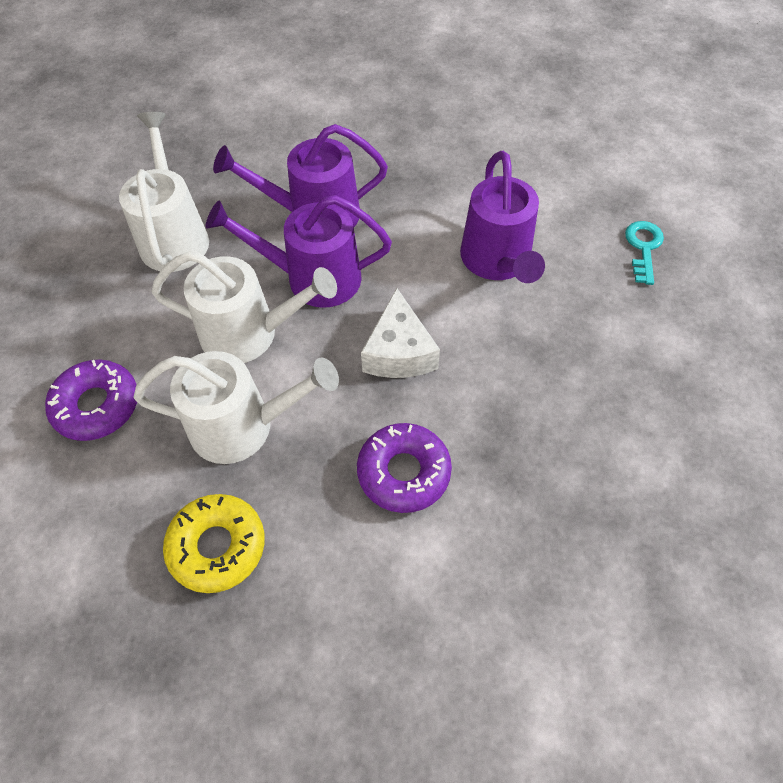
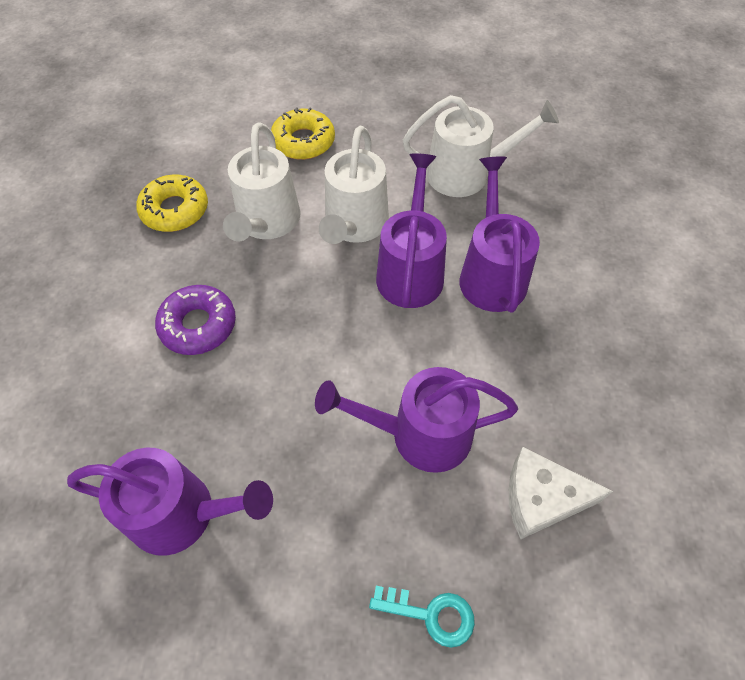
camera: 95 degrees right, 0 degrees up
purple donut [45,359,137,441] -> yellow donut [271,107,335,160]
white cheese [361,288,440,378] -> white cheese moved to [508,447,613,539]
none -> purple watering can [67,448,273,556]

